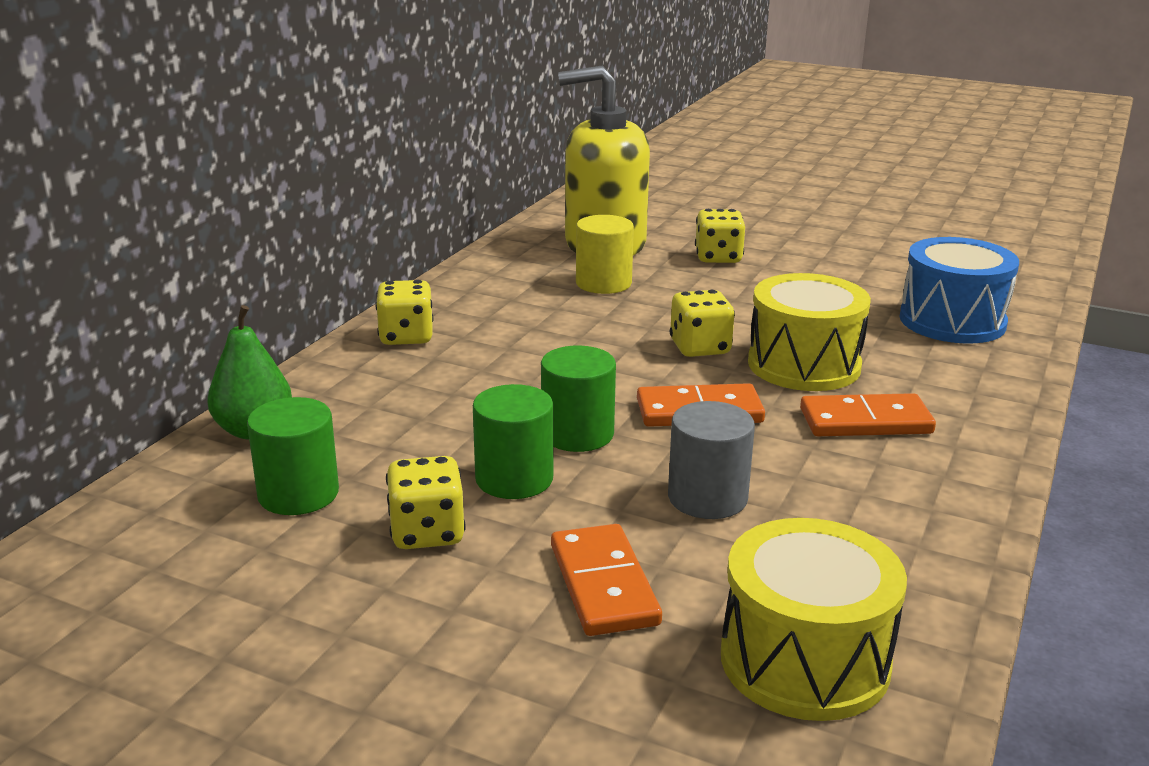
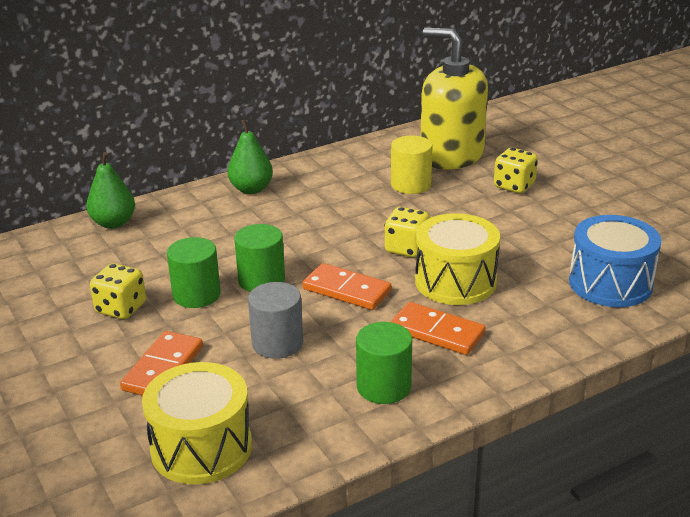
camera: 35 degrees right, 5 degrees up
green cylinder [247,397,339,515] -> green cylinder moved to [356,322,412,404]
yellow dice [375,280,433,345] -> green pear [228,120,273,194]

